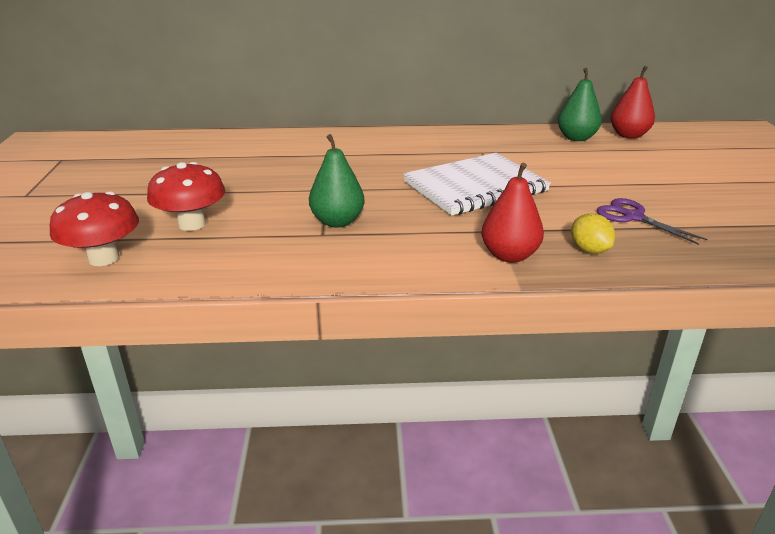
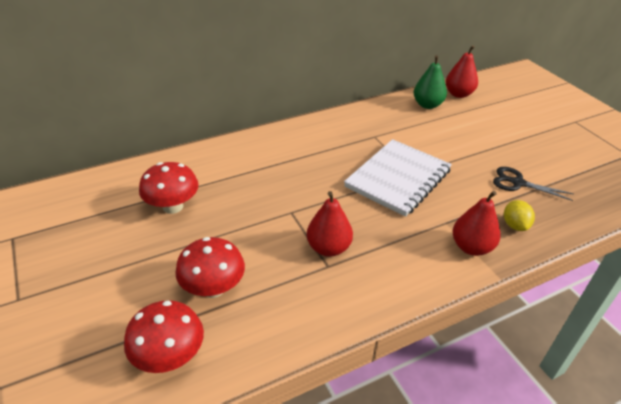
camera: 25 degrees left, 10 degrees up
green pear [309,134,365,227] -> red pear [307,191,353,257]
yellow lemon [571,213,615,254] -> yellow lemon turned 45 degrees clockwise [504,200,535,231]
purple scissors [597,198,707,245] -> black scissors [493,167,574,201]
none -> red mushroom [139,162,199,214]

